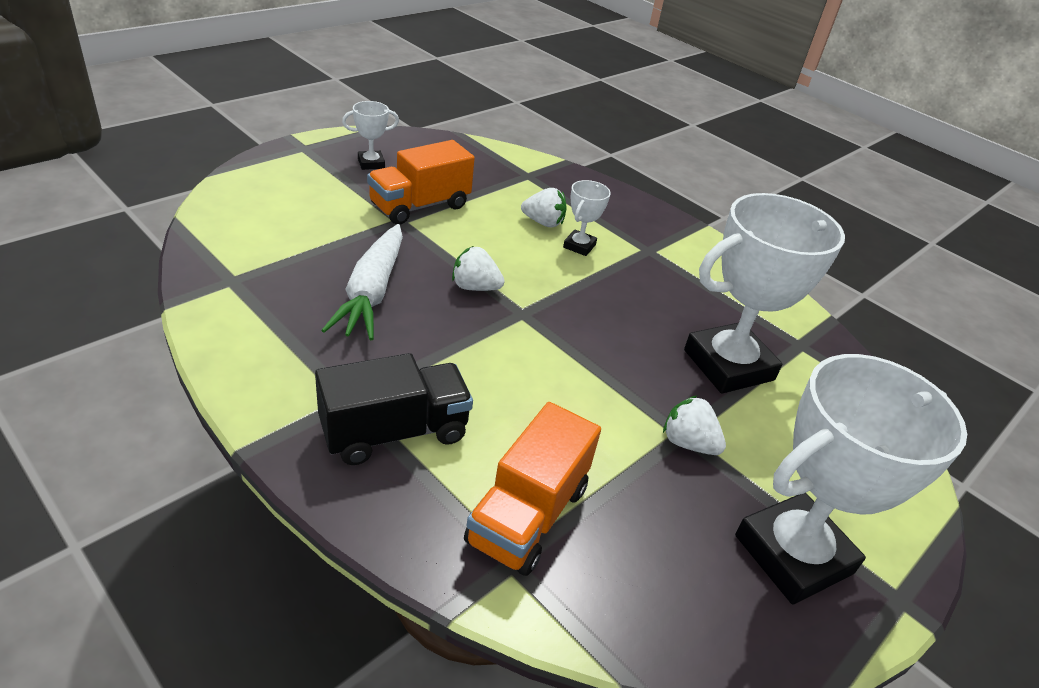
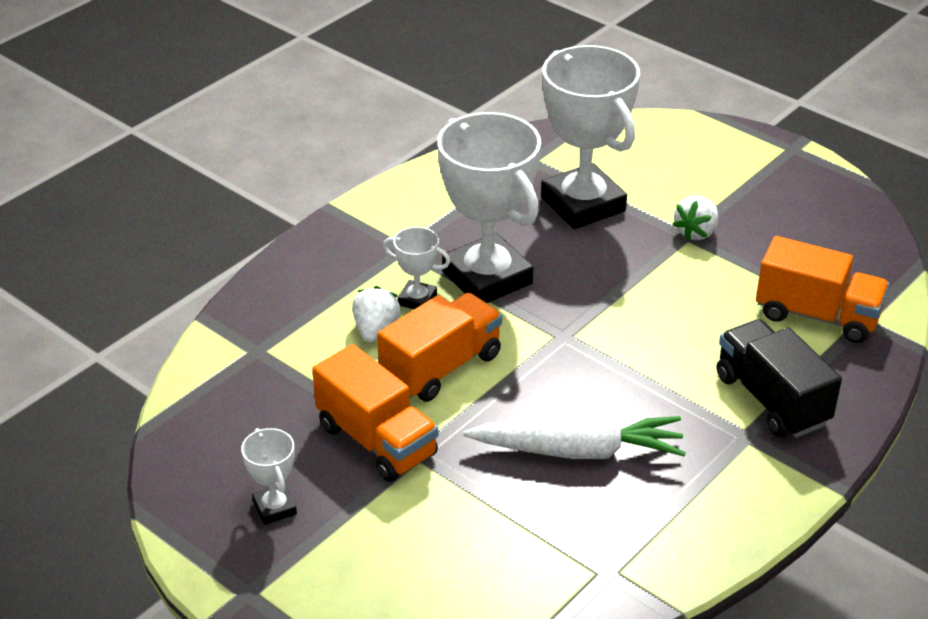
camera: 90 degrees left, 0 degrees up
white strawberry [452,246,505,291] -> none
white trophy [735,354,967,604] -> white trophy moved to [437,112,541,303]
none -> orange truck [377,293,502,402]

